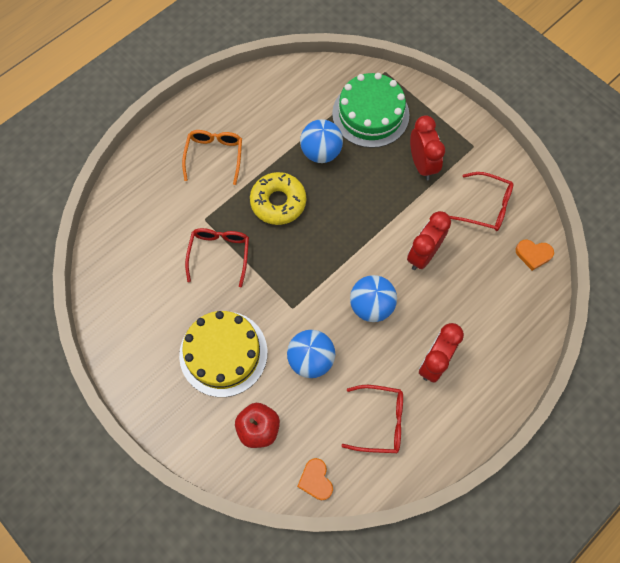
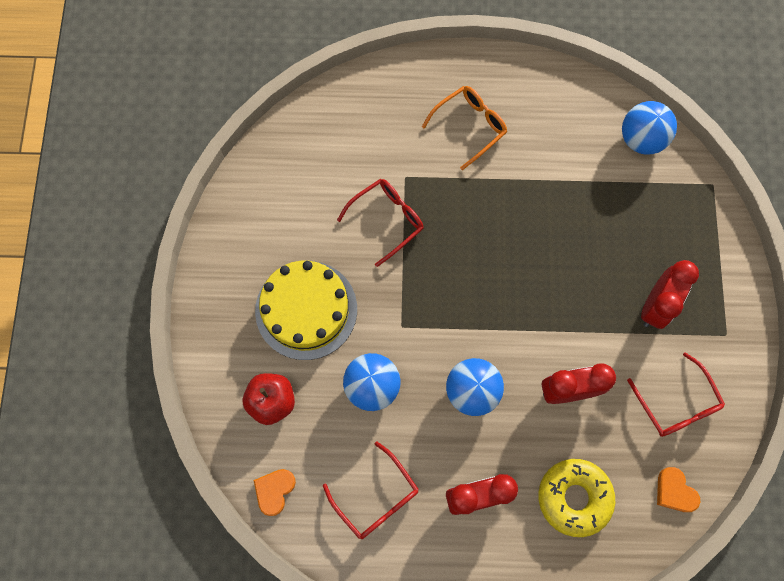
camera: 45 degrees right, 5 degrees up
yellow donut [250,172,306,225] -> yellow donut moved to [538,459,615,537]
blue ball [300,119,343,163] -> blue ball moved to [622,101,677,155]
green cake [332,73,409,148] -> none

